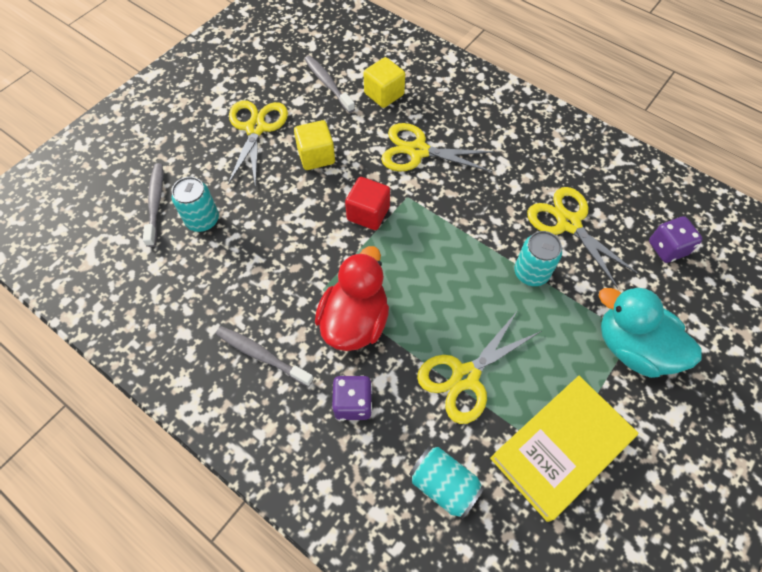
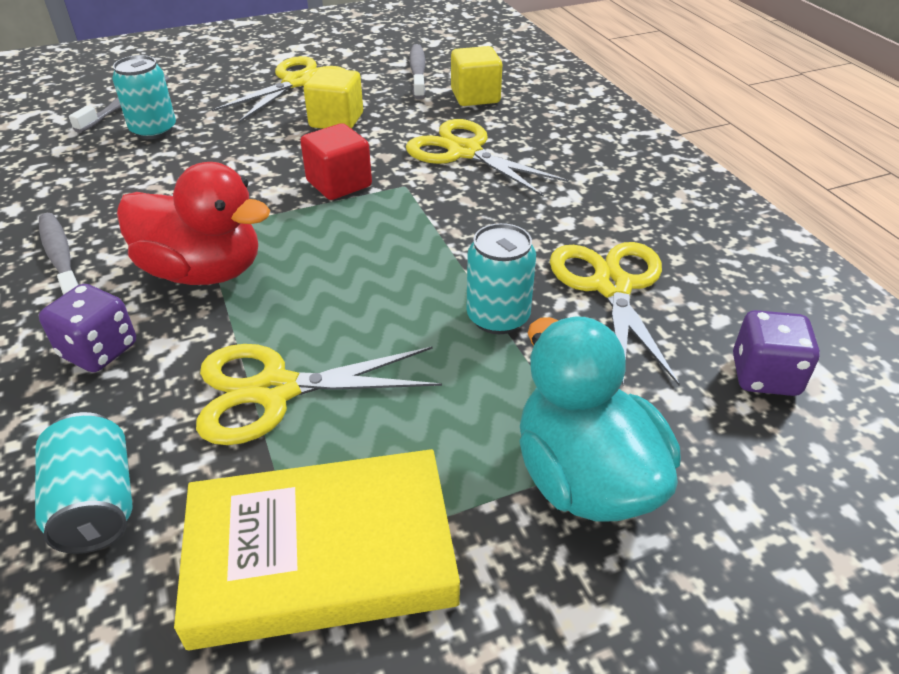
camera: 30 degrees right, 20 degrees down
red duck [315,246,389,351] -> red duck turned 60 degrees clockwise [117,162,270,285]

